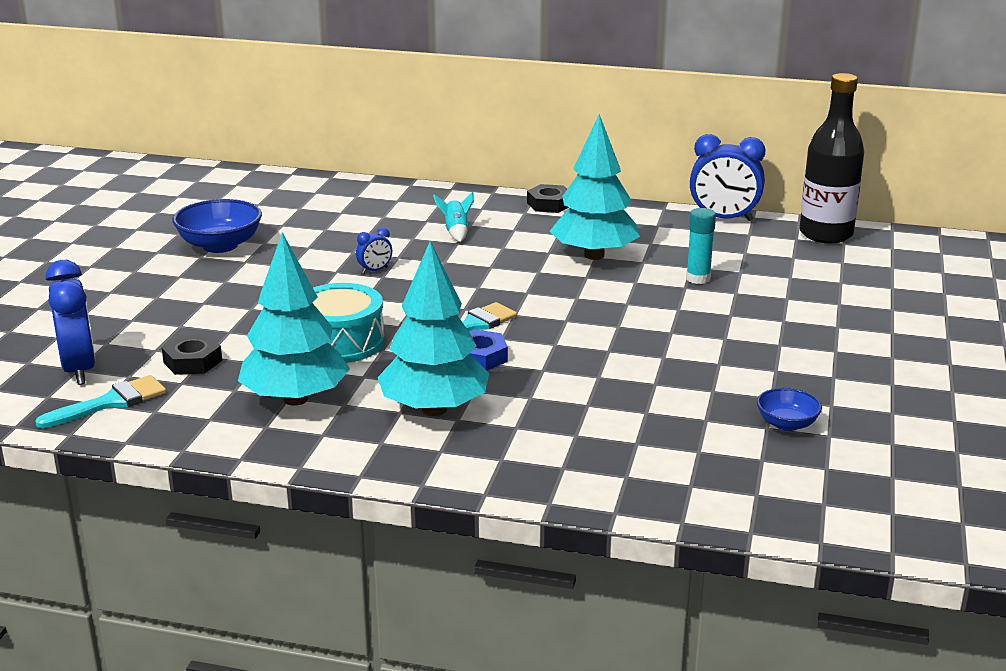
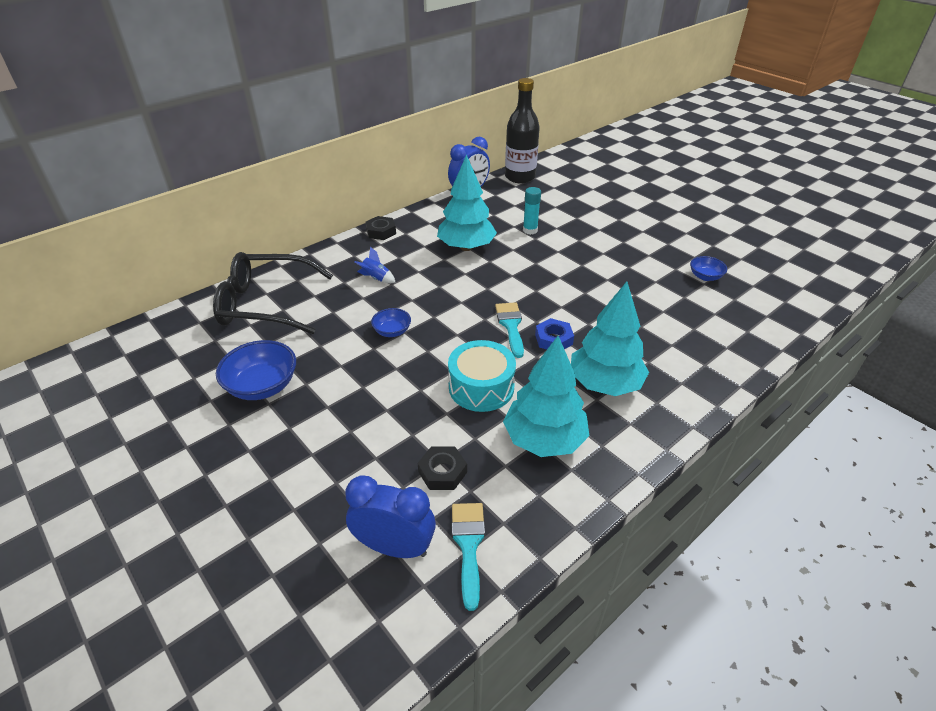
camera: 55 degrees left, 15 degrees up
blue clock [356,227,392,273] -> blue bowl [371,308,411,337]
turquoise rocket [433,192,474,242] -> blue rocket [354,247,396,283]
none -> black glasses [213,252,333,334]

